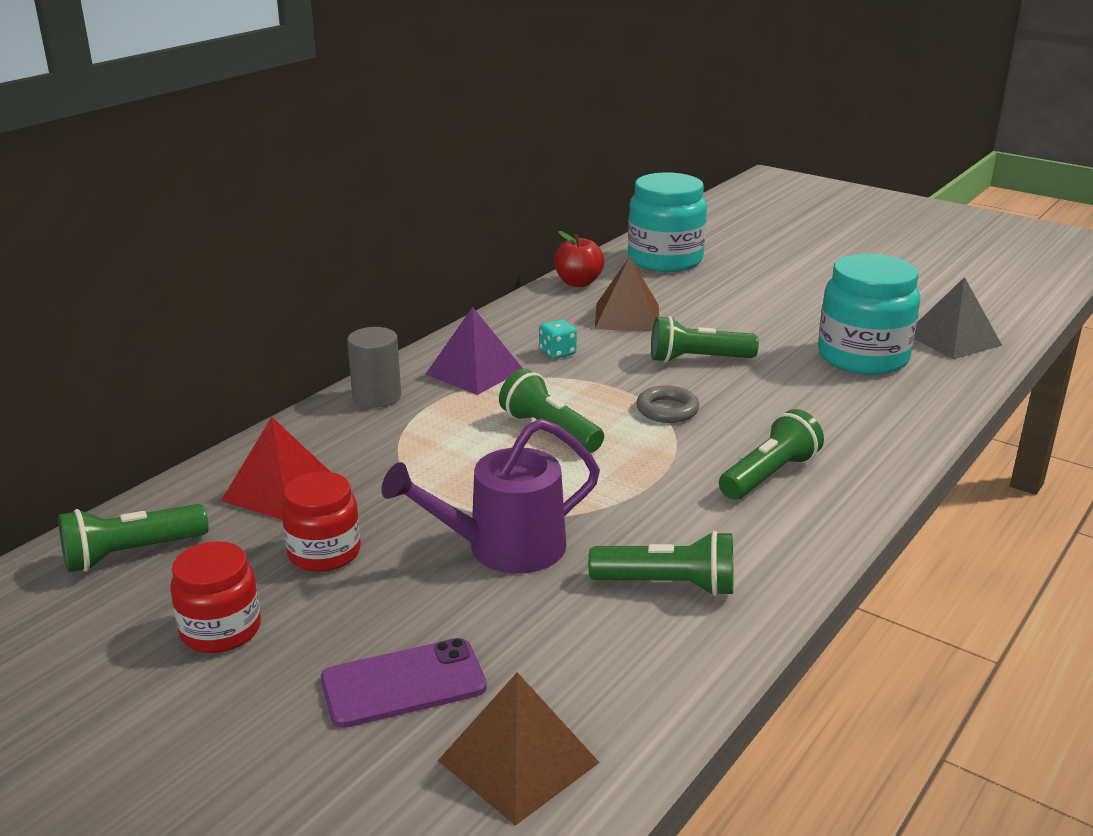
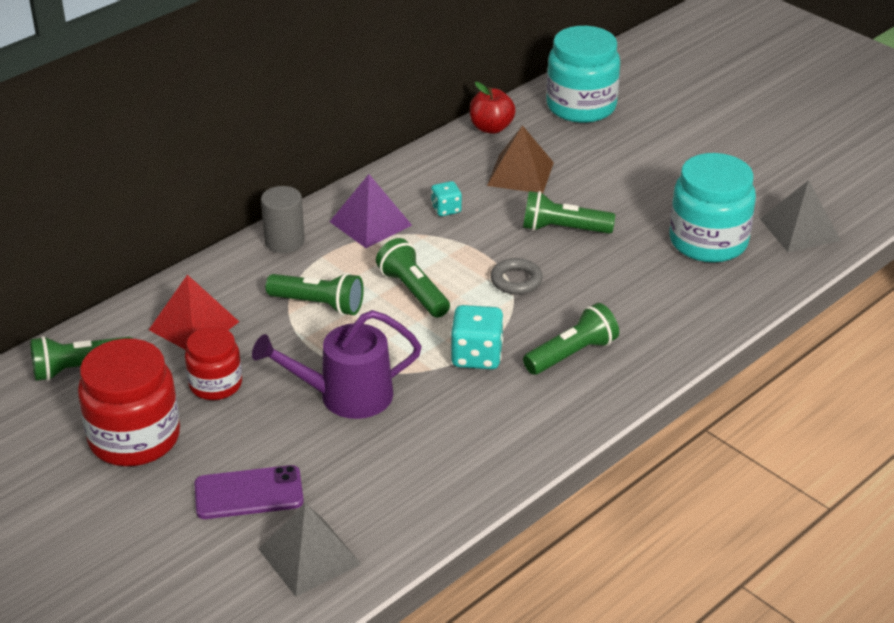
camera: 10 degrees right, 10 degrees up
red jar [170,541,261,653] -> red jar [78,338,180,466], size x1.66
brown pyramid [438,672,600,826] -> grey pyramid [259,503,361,597]
green flashlight [588,531,733,597] -> green flashlight moved to [265,273,364,316]
none -> turquoise dice [451,305,504,369]

